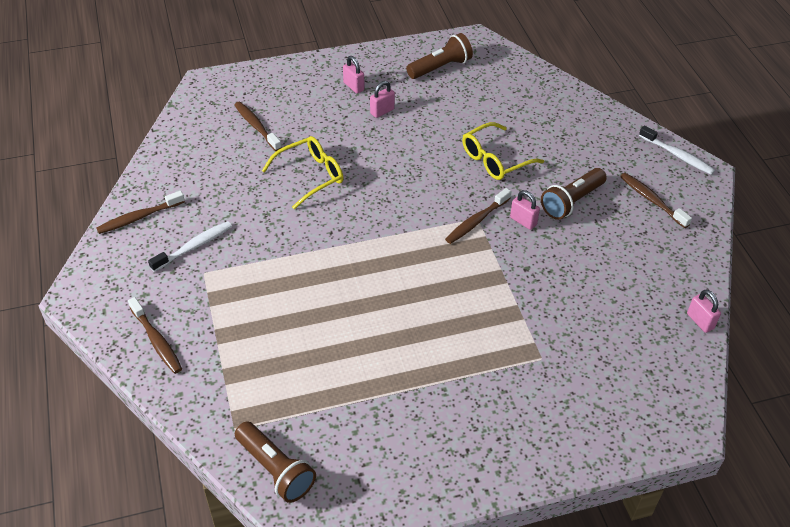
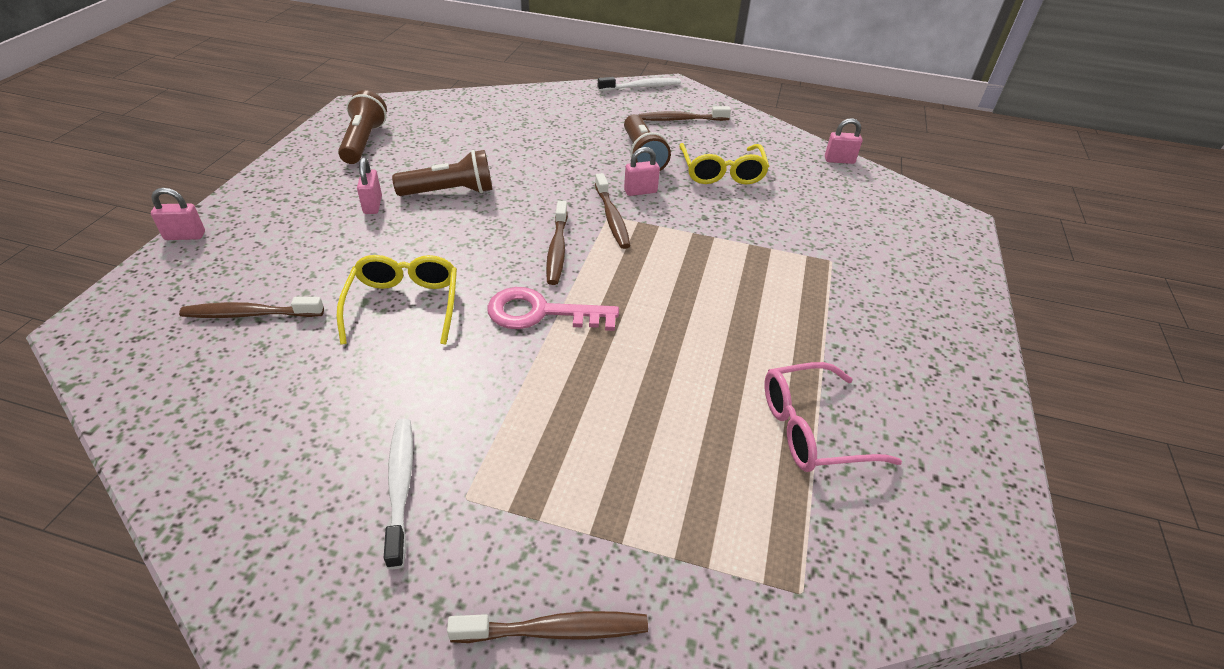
camera: 60 degrees left, 5 degrees down
brown toothbrush [97,191,185,234] -> brown toothbrush moved to [546,201,568,285]
brown flashlight [235,422,316,503] -> brown flashlight moved to [392,150,493,196]
pink padlock [343,56,364,93] -> pink padlock moved to [151,188,205,240]
yellow glasses [462,122,544,180] -> yellow glasses moved to [679,143,770,185]
none -> pink key [487,287,619,331]
none -> pink glasses [765,362,902,472]

